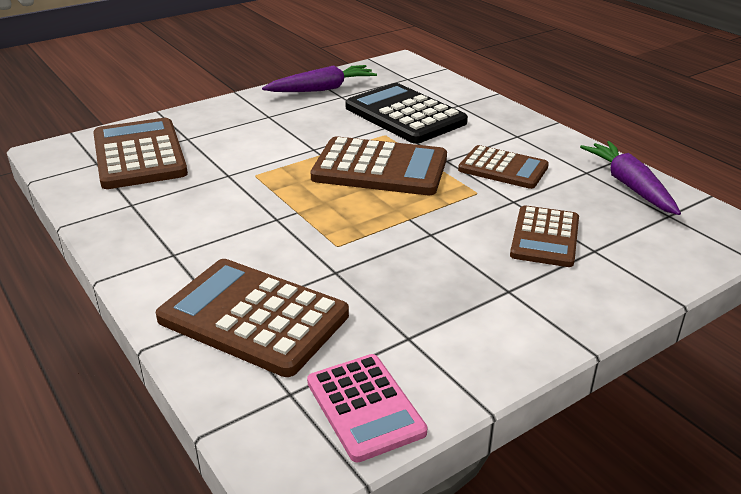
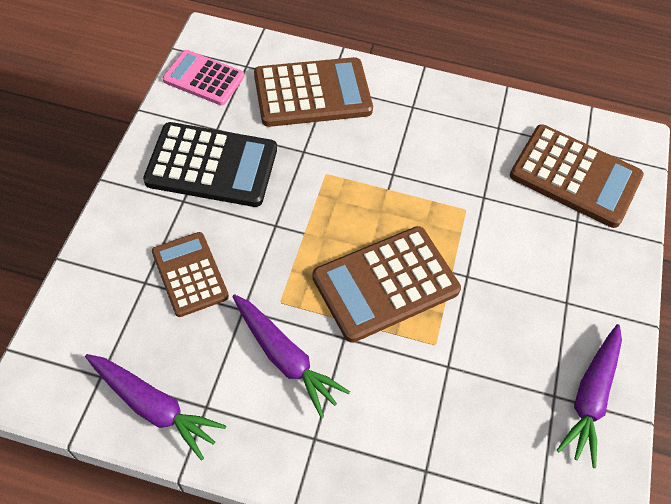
camera: 135 degrees right, 25 degrees up
black calculator [346,83,468,144] -> black calculator moved to [143,122,277,207]
brown calculator [458,145,549,189] -> purple carrot [232,294,350,418]

